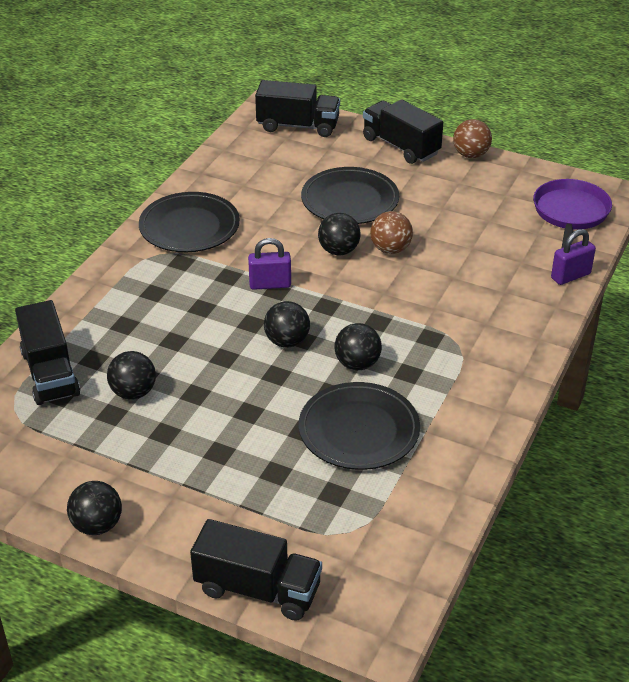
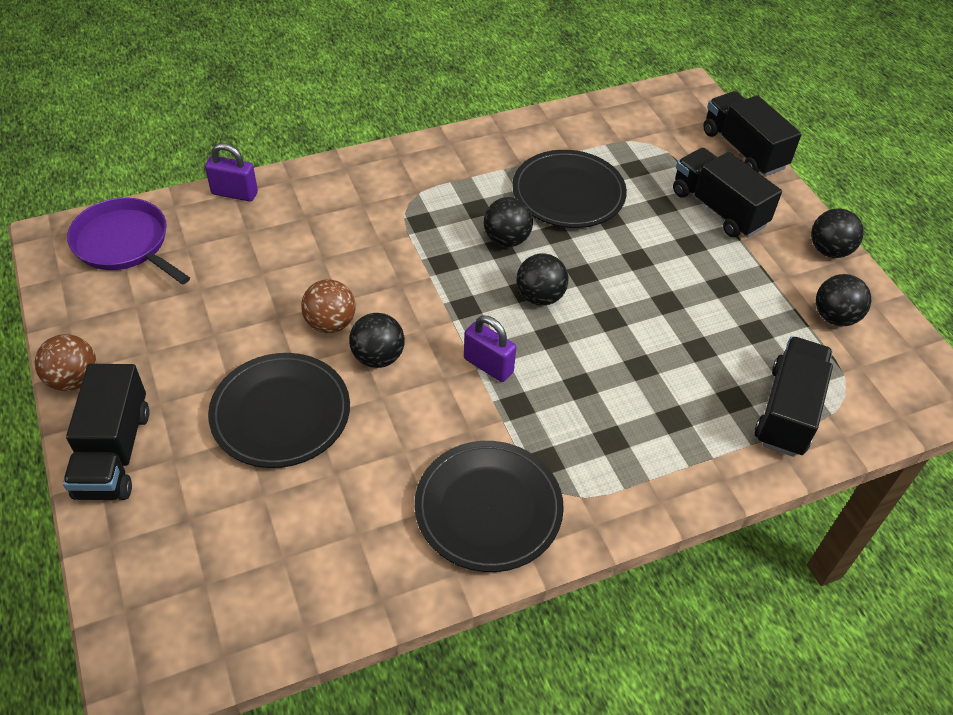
camera: 140 degrees left, 10 degrees up
black ball [107,351,156,400] -> black ball moved to [816,274,871,326]
black truck [255,80,340,137] -> black truck moved to [673,148,782,237]
purple pan [533,179,612,248] -> purple pan turned 75 degrees clockwise [67,198,190,284]

